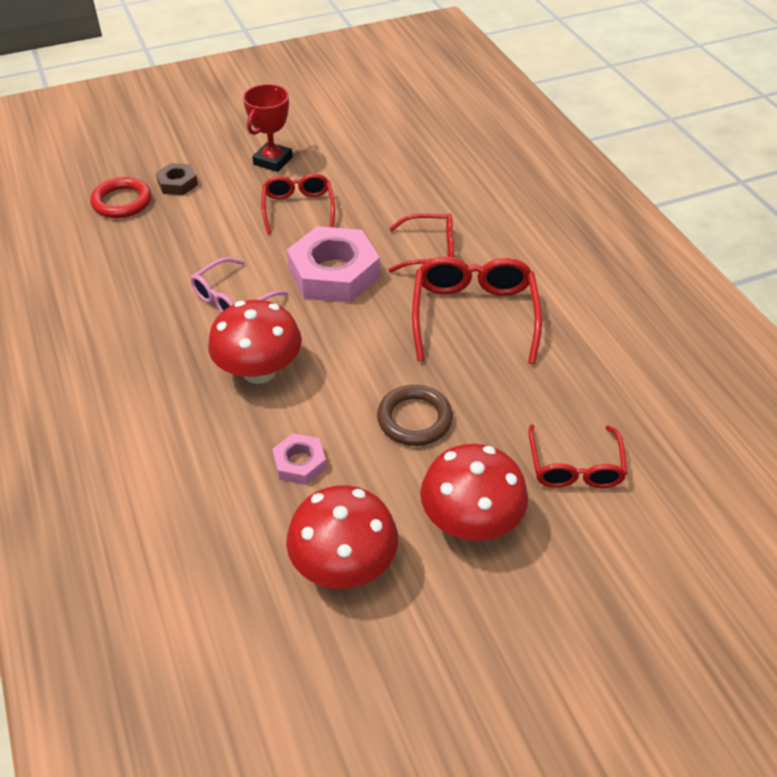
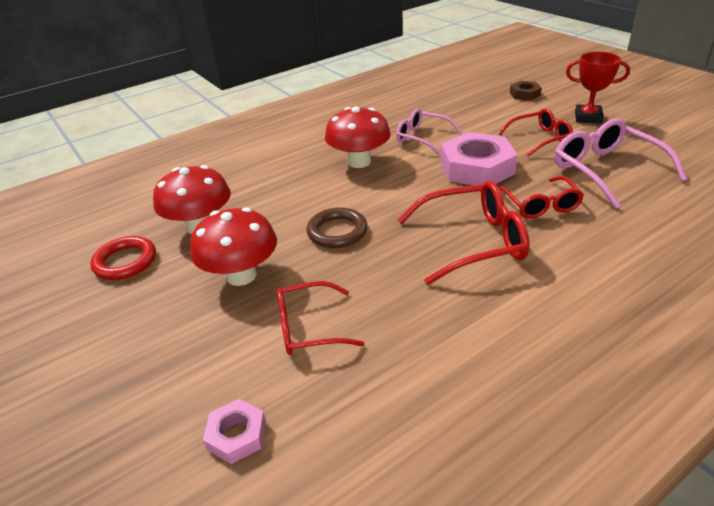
camera: 80 degrees right, 10 degrees down
red ring [90,177,151,218] -> red ring moved to [90,236,156,280]
pink nut [272,433,327,485] -> pink nut moved to [203,399,266,464]
none -> pink glasses [554,118,687,209]

